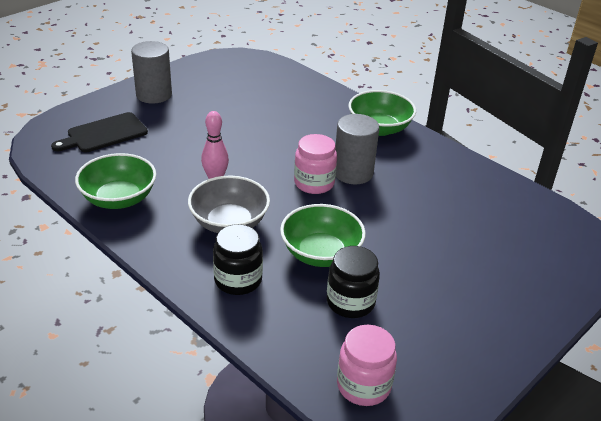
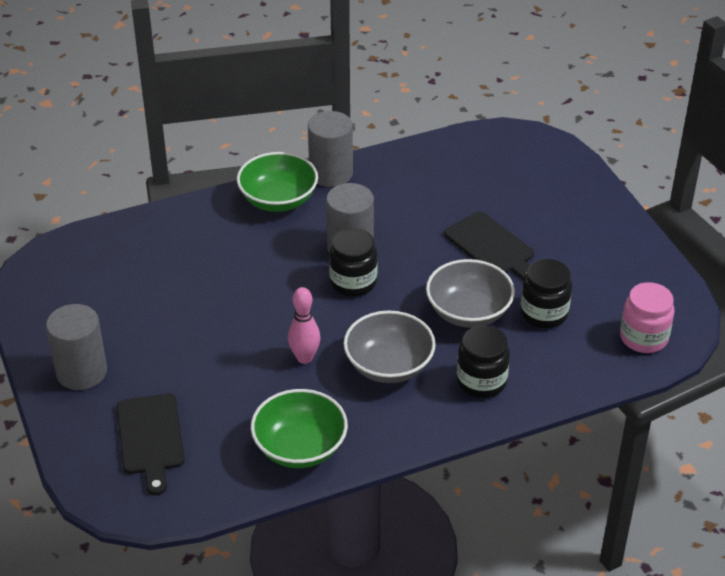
camera: 65 degrees left, 5 degrees up
green bowl [280,204,366,267] -> grey bowl [426,259,515,328]
pink jar [294,134,337,194] -> black jar [329,228,377,297]
none -> grey cylinder [308,111,353,187]
none -> black cutting board [444,212,534,280]

